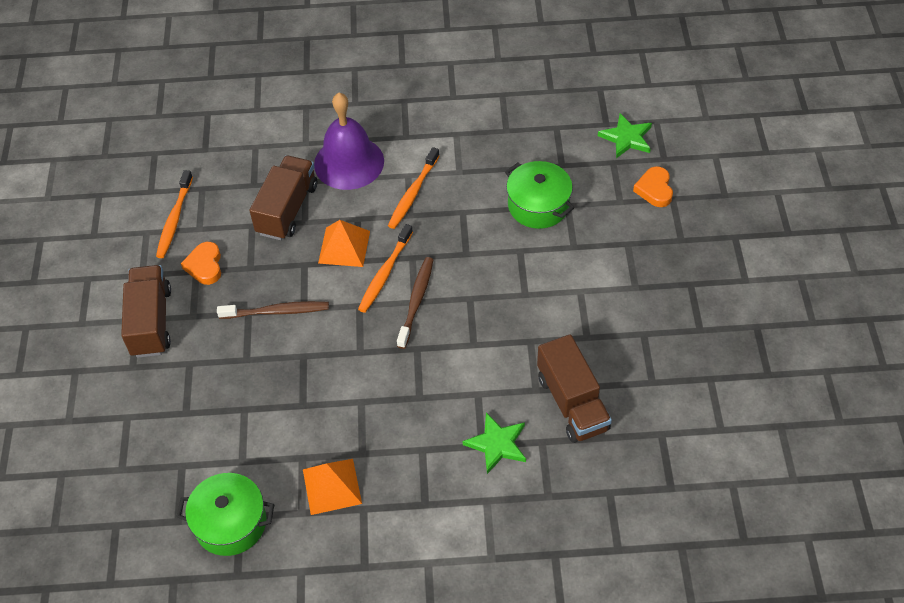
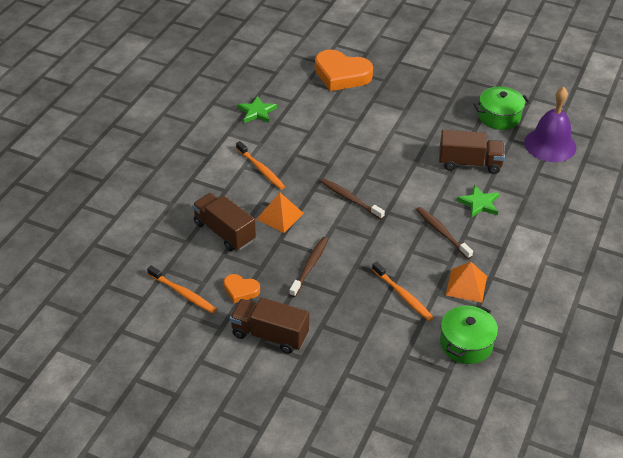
camera: 65 degrees left, 10 degrees down
purple bell [314,93,384,190] -> purple bell moved to [524,87,576,162]
orange toothbrush [358,224,413,313] -> orange toothbrush moved to [372,262,434,321]
green pot [505,161,574,229] -> green pot moved to [473,87,530,130]
green star [598,113,652,158] -> green star moved to [237,96,277,123]
orange heart [633,166,673,207] -> orange heart [315,50,373,91], size x1.99
none -> brown toothbrush [416,207,473,259]

